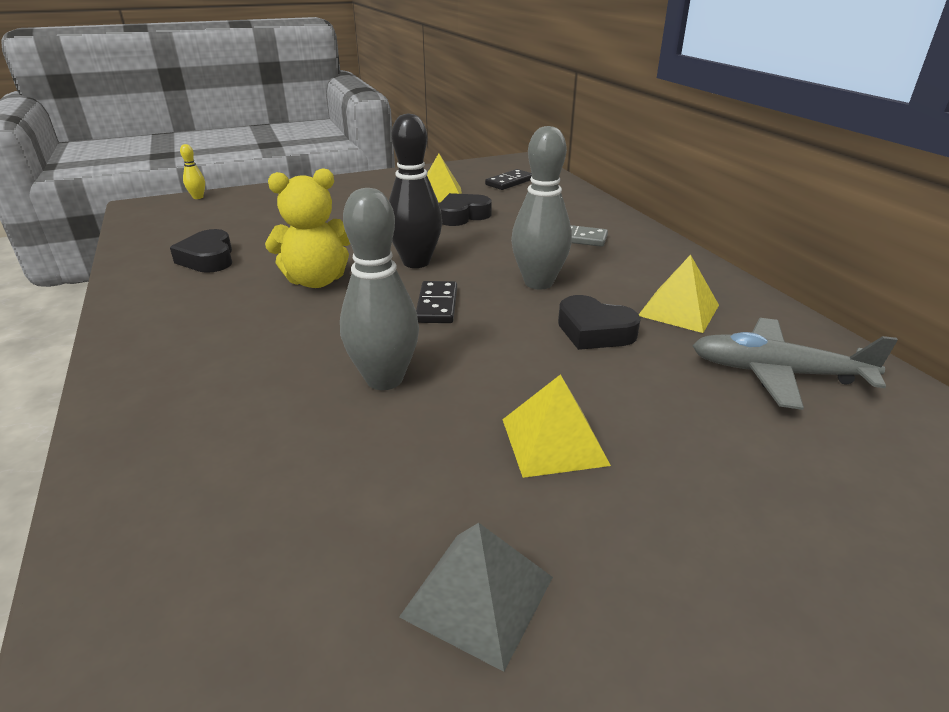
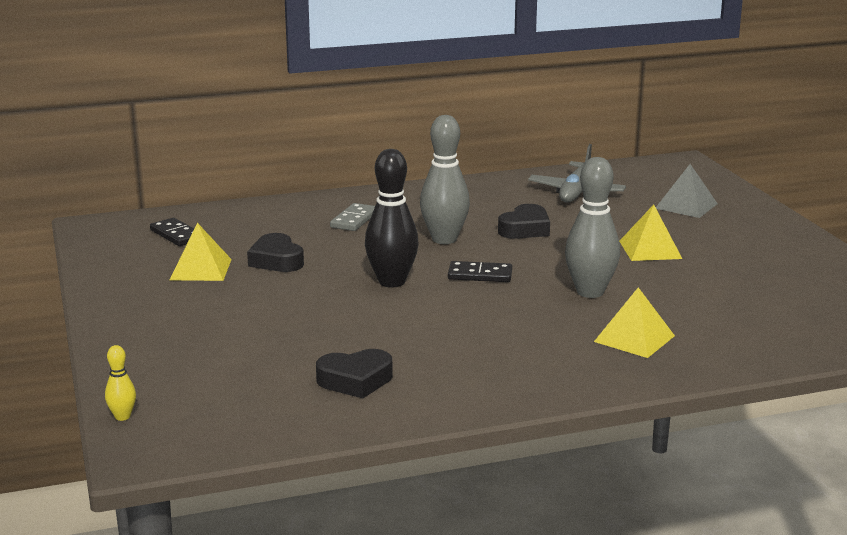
camera: 85 degrees left, 10 degrees down
yellow teddy bear [265,168,350,288] -> none
grey pyramid [399,523,553,672] -> grey pyramid moved to [656,164,718,218]
yellow pyramid [639,255,719,333] -> yellow pyramid moved to [594,287,675,358]

